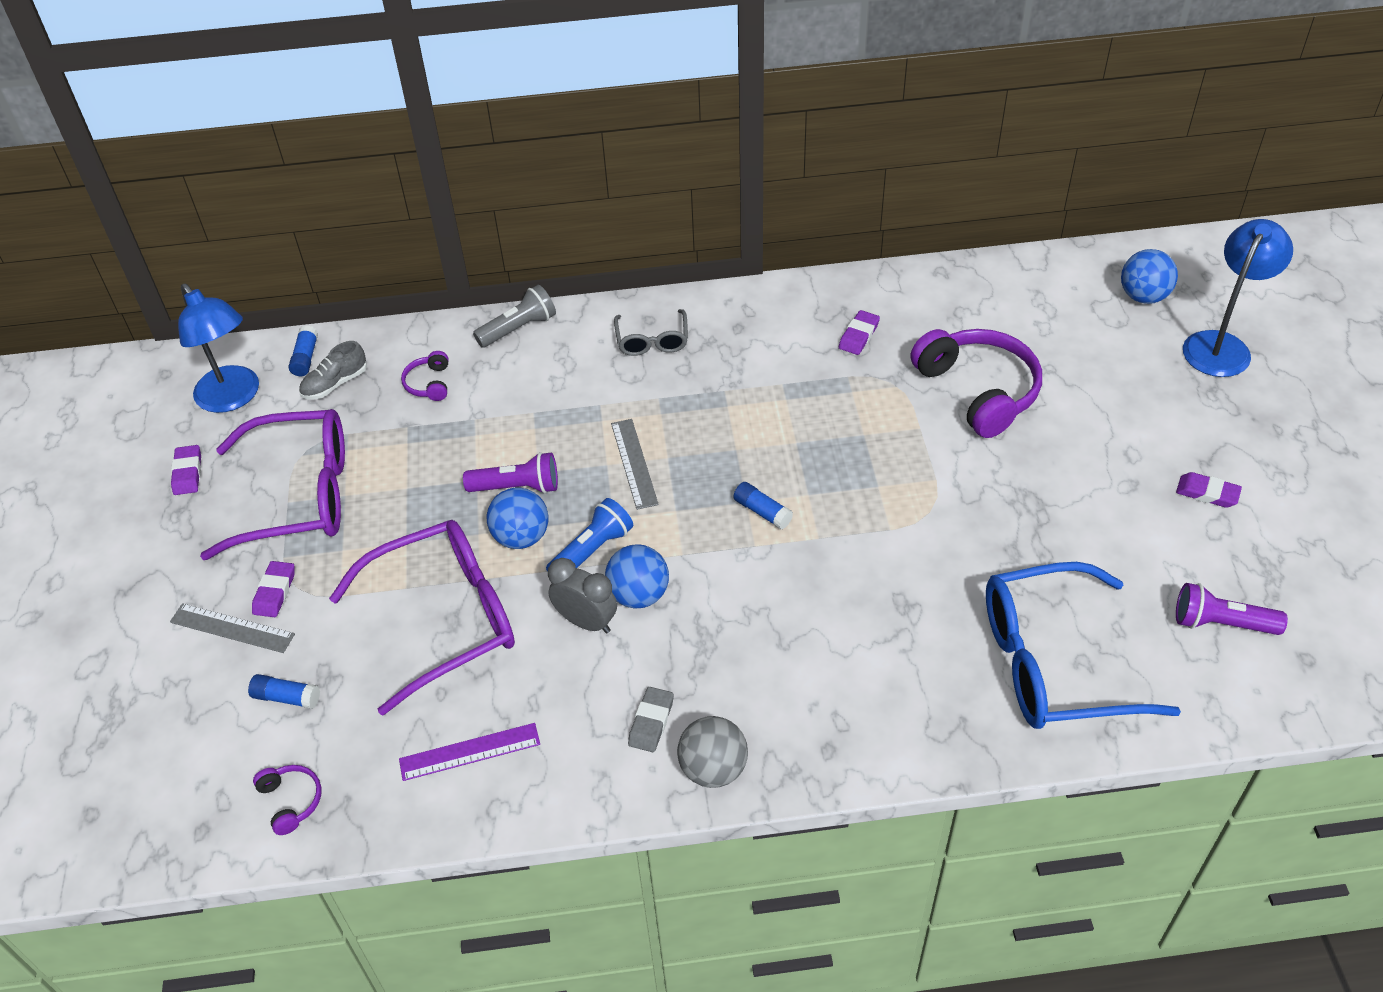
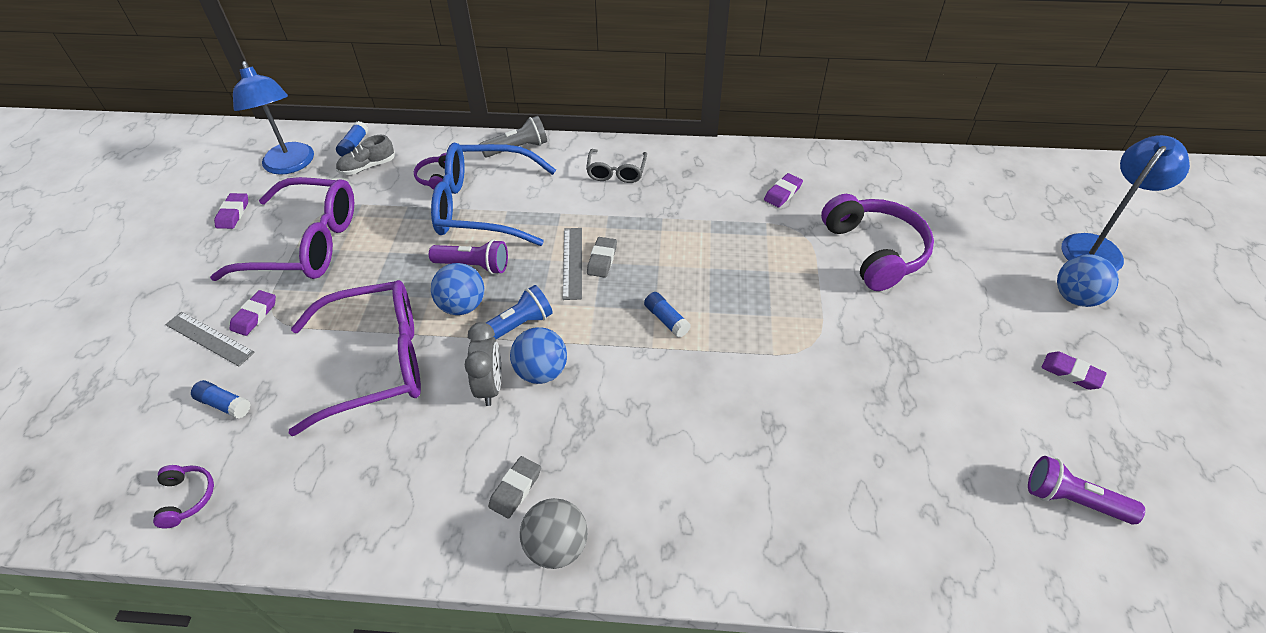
camera: 10 degrees right, 0 degrees up
purple ruler [399,723,540,781] -> none
grey clock [548,558,617,633] -> grey clock turned 45 degrees clockwise [465,322,501,406]
blue glasses [986,562,1181,729] -> blue glasses moved to [431,142,556,246]
blue ball [1121,249,1178,304] -> blue ball moved to [1057,254,1119,307]
none -> grey eraser [587,237,617,278]

